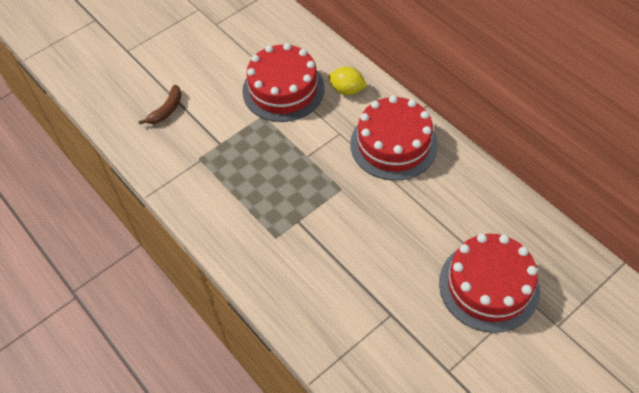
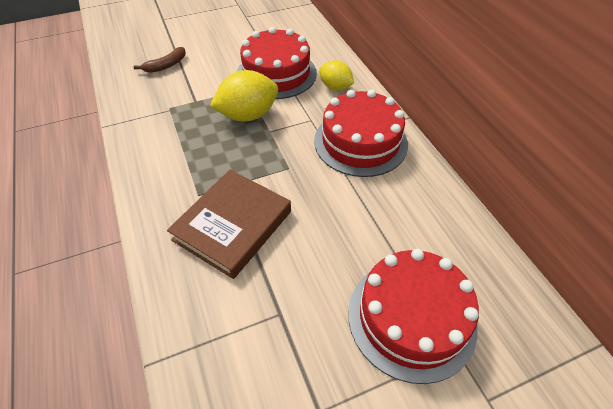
camera: 15 degrees right, 5 degrees down
none -> brown book [167,170,291,279]
none -> yellow lemon [210,70,278,121]

